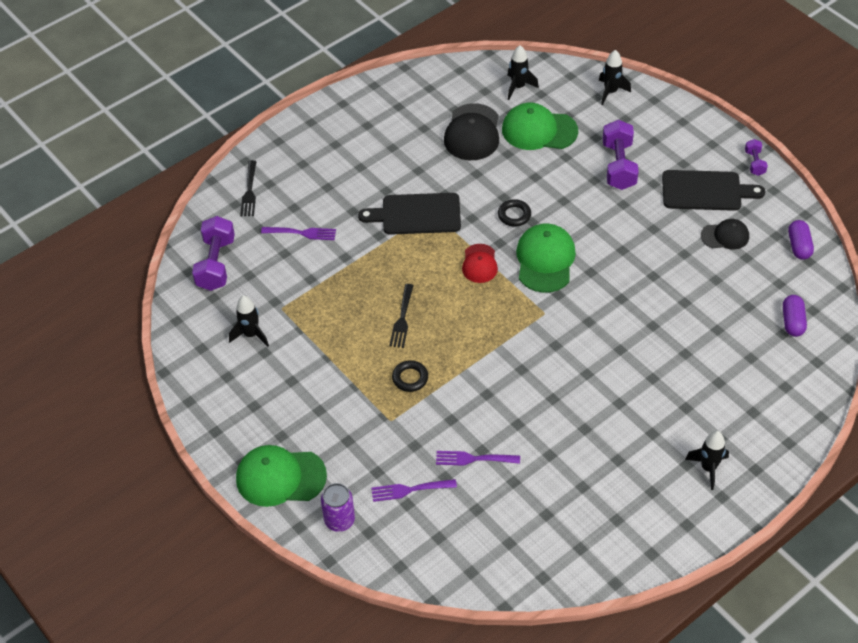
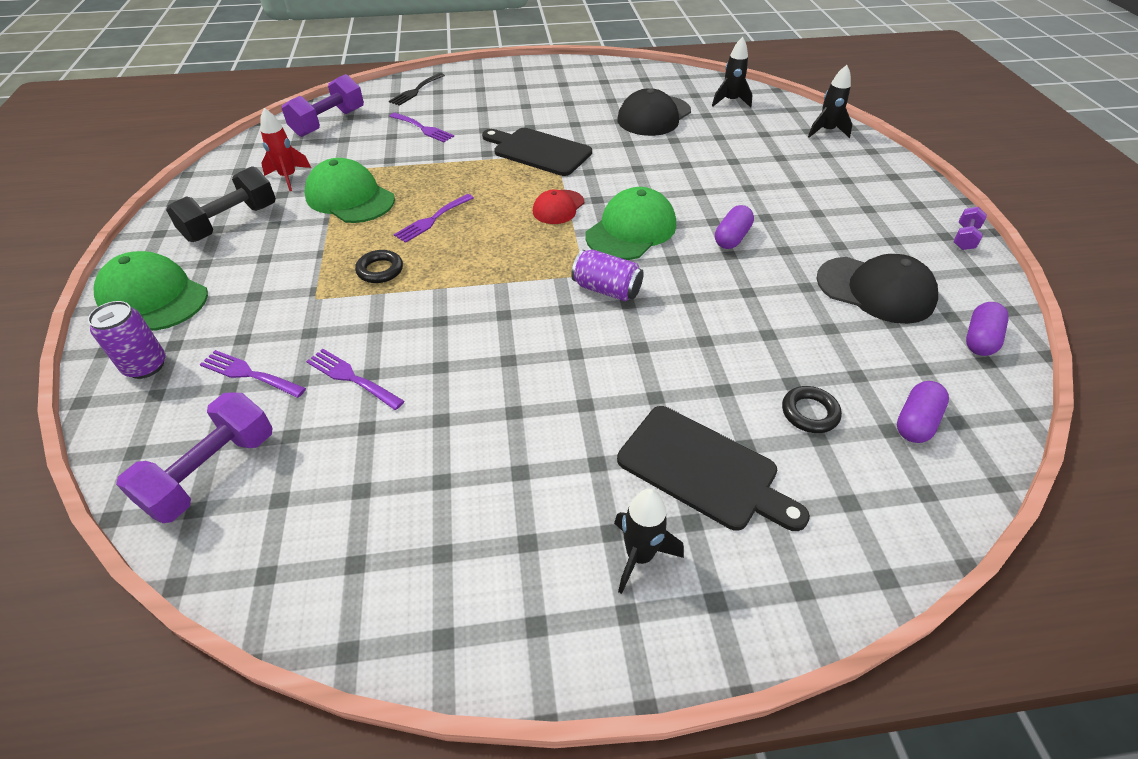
camera: 30 degrees right, 5 degrees down
black rocket [229,296,269,347] -> red rocket [260,108,311,191]
black fork [389,284,414,348] -> purple fork [394,194,474,243]
black ring [498,199,531,227] -> black ring moved to [782,386,842,433]
green cap [502,103,578,150] -> green cap moved to [305,158,395,223]
purple dumbbell [603,120,639,190] -> purple dumbbell moved to [116,392,273,523]
black cutting board [662,170,765,211] -> black cutting board moved to [617,406,810,531]
black cap [701,219,749,250] -> black cap [816,254,938,324], size x1.67
none -> black dumbbell [166,166,276,242]
none -> purple can [571,249,644,301]
none -> purple capsule [715,205,754,249]

